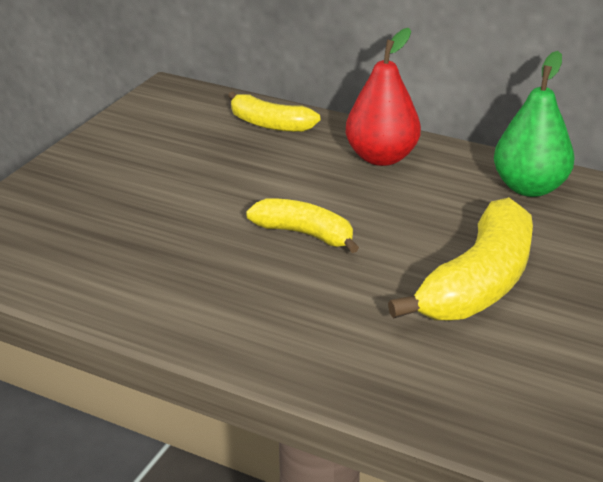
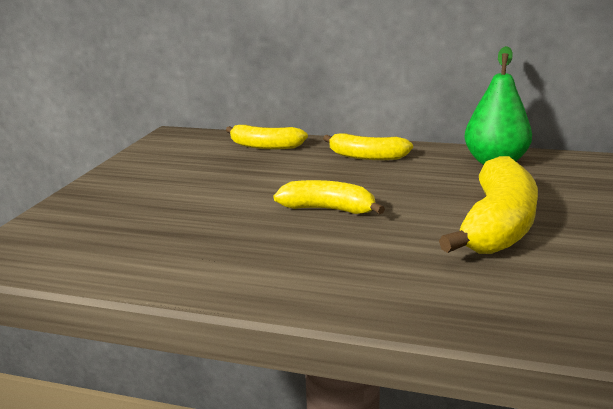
camera: 10 degrees left, 10 degrees down
red pear [346,28,421,166] -> yellow banana [323,133,413,160]

